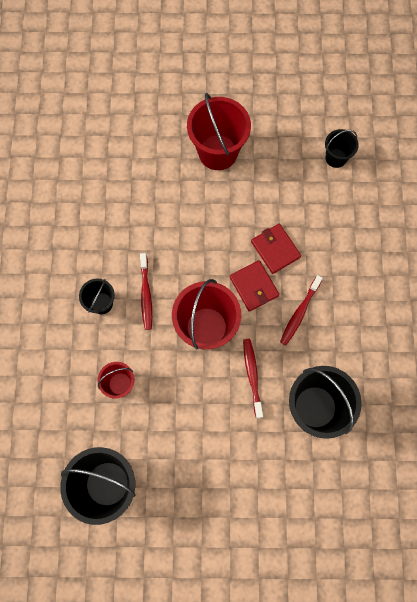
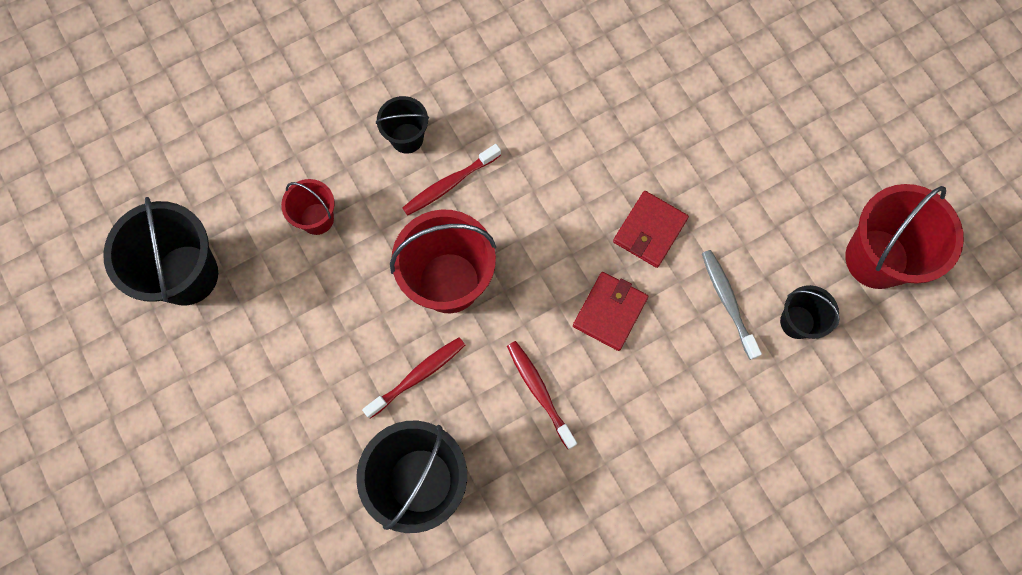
camera: 60 degrees right, 0 degrees up
red bucket [187,93,251,170] -> red bucket moved to [845,184,964,289]
red wallet [230,260,279,311] -> red wallet moved to [613,191,689,268]
red toothbrush [280,275,323,345] -> red toothbrush turned 60 degrees clockwise [507,341,577,449]
none -> grey toothbrush [702,250,762,360]

